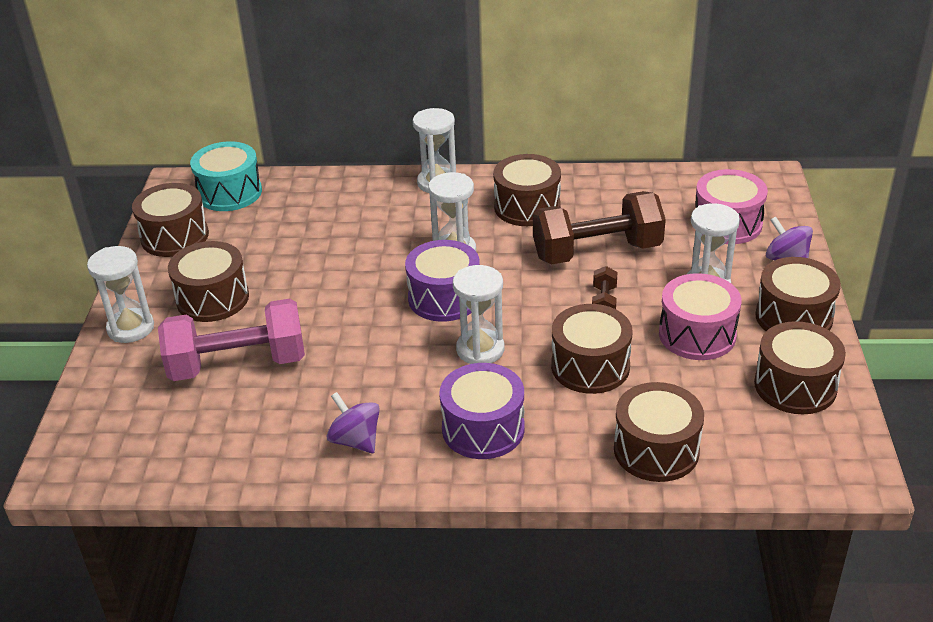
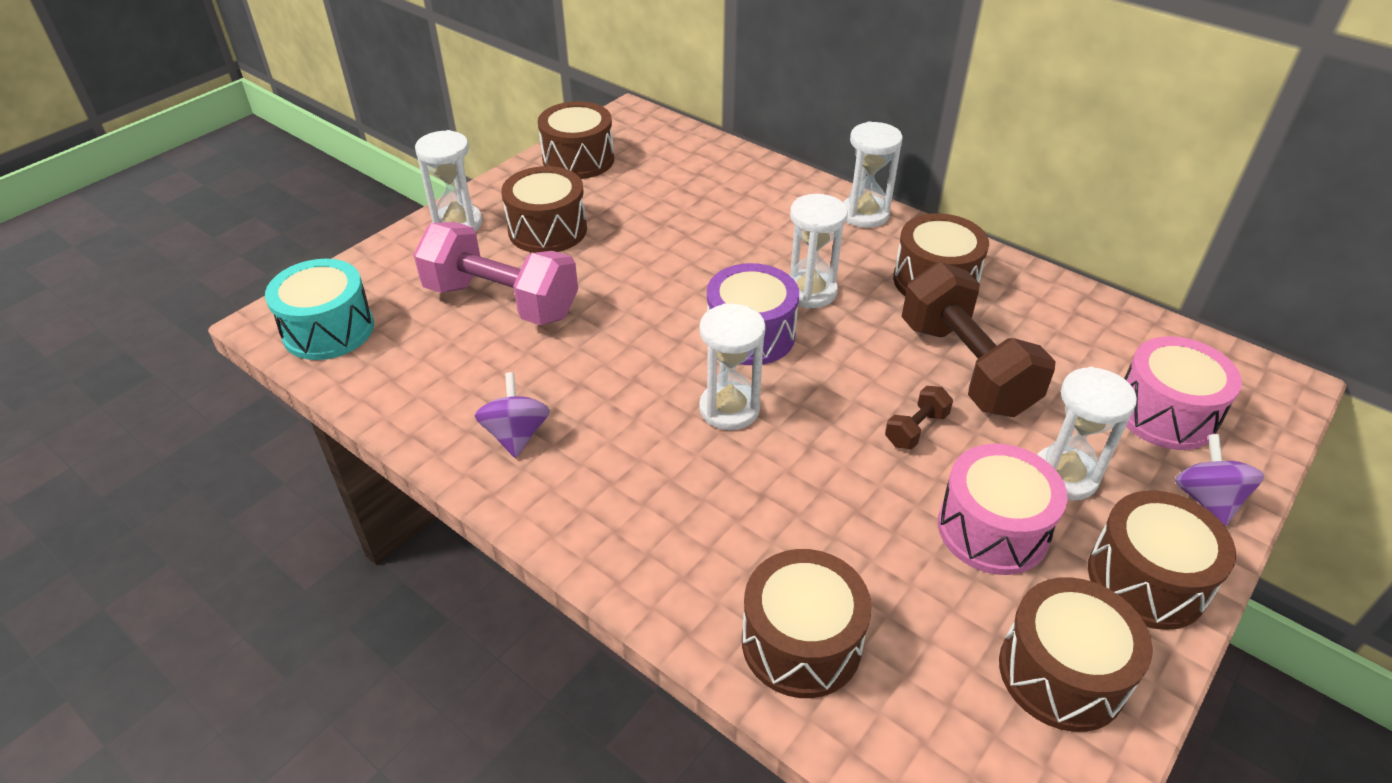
camera: 35 degrees right, 5 degrees up
turquoise drum [190,141,262,211] -> turquoise drum moved to [265,259,374,360]
purple drum [439,363,525,459] -> none
brown dumbbell [533,191,666,264] -> brown dumbbell turned 45 degrees clockwise [902,262,1056,417]
brown drum [551,304,633,394] -> none

